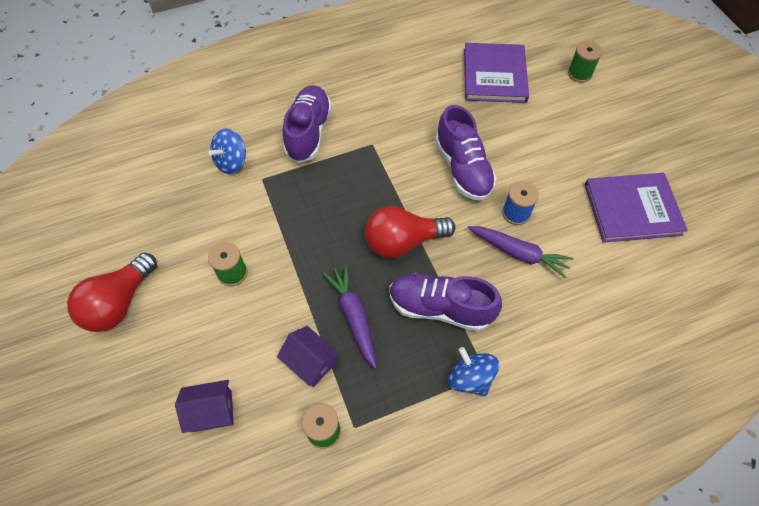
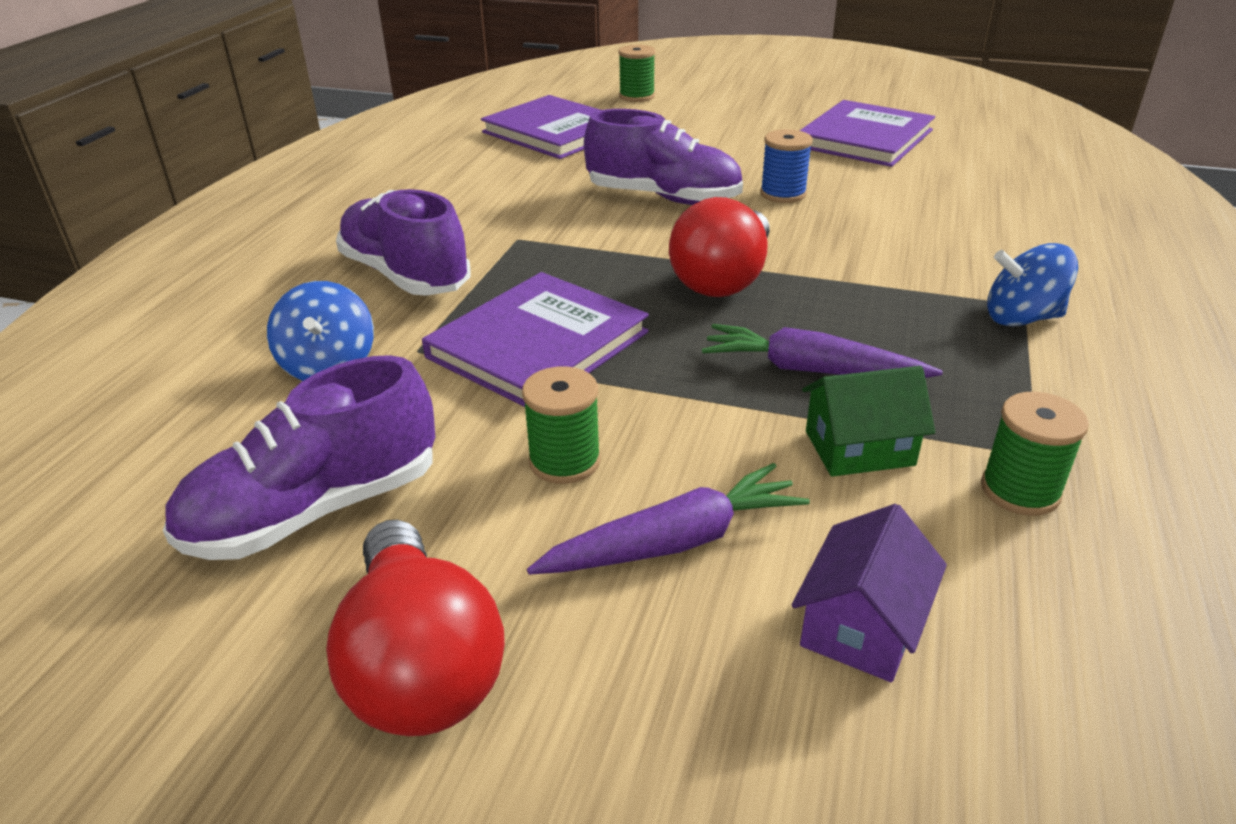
camera: 50 degrees left, 25 degrees down
purple house [277,326,340,387] -> green house [802,366,935,477]
purple shoe [389,273,502,331] -> purple shoe moved to [163,355,435,560]
purple carrot [468,226,573,279] -> purple carrot moved to [527,463,810,575]
none -> purple book [422,272,649,407]

